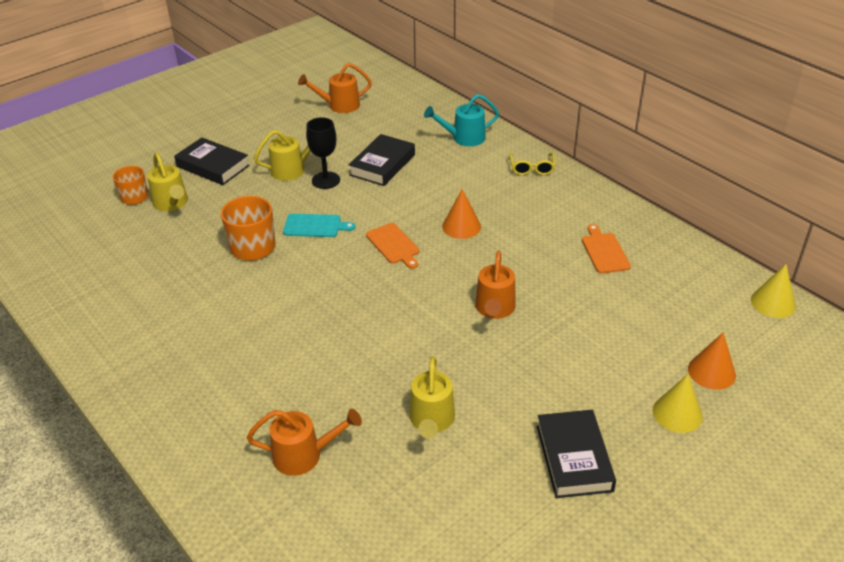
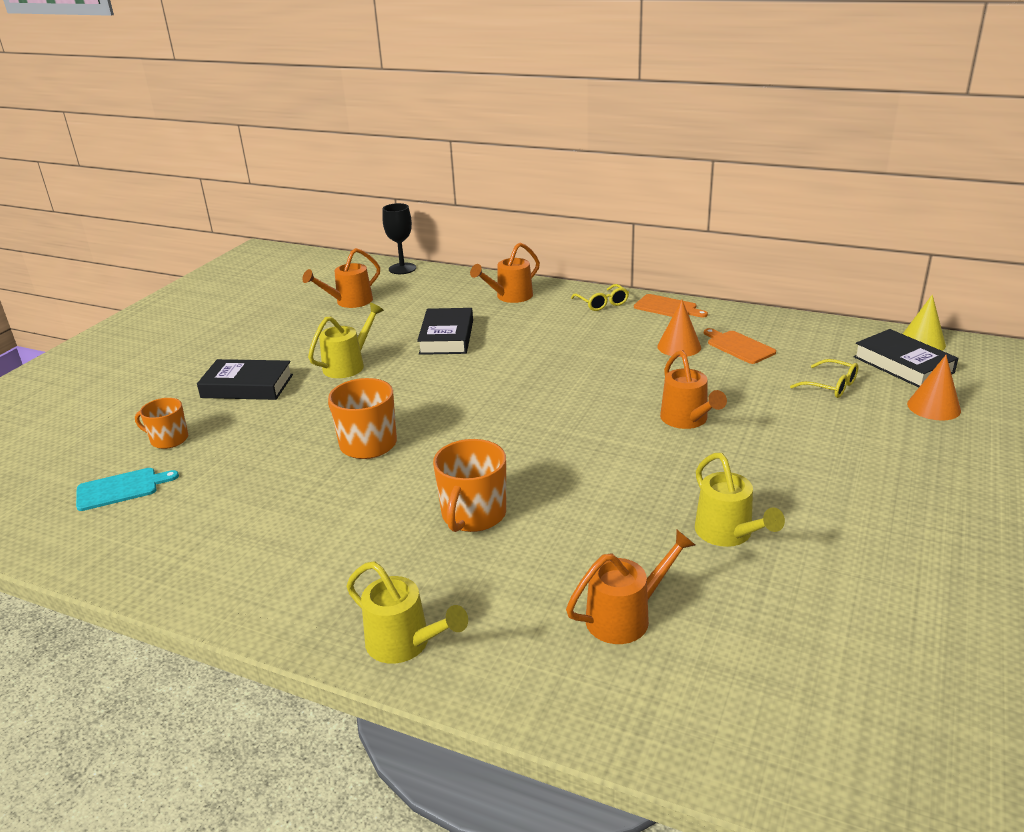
camera: 25 degrees left, 10 degrees down
yellow watering can [147,153,188,211] -> yellow watering can moved to [346,561,468,664]
turquoise cutting board [283,214,355,237] -> turquoise cutting board moved to [76,468,179,511]
black goblet [306,117,340,189] -> black goblet moved to [382,203,416,274]
orange cutting board [366,223,419,269] -> orange cutting board moved to [634,294,708,318]
turquoise watering can [424,94,499,146] -> orange watering can [470,242,540,303]
orange cone [442,189,481,239] -> orange cone moved to [657,300,701,357]
black book [537,410,616,498] -> black book moved to [854,329,958,388]
yellow cone [653,374,703,433] -> none
none -> orange mug [433,439,506,532]
none -> yellow glasses [790,359,859,398]

